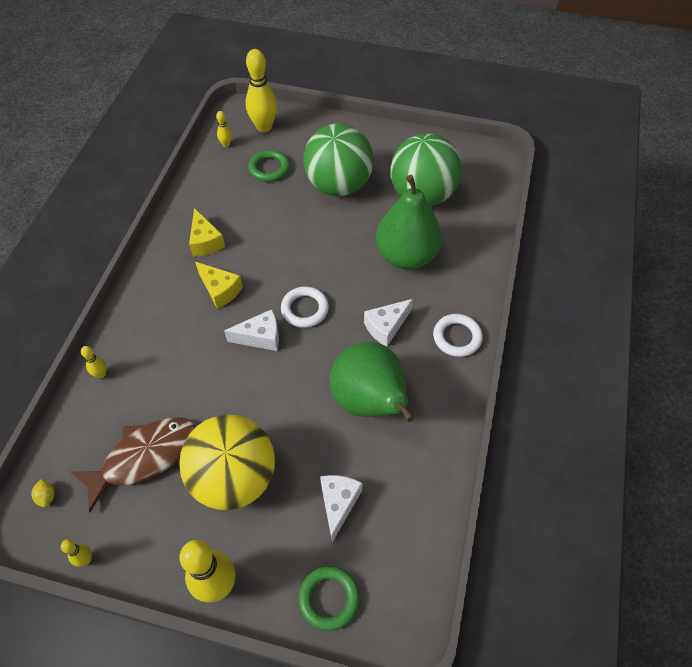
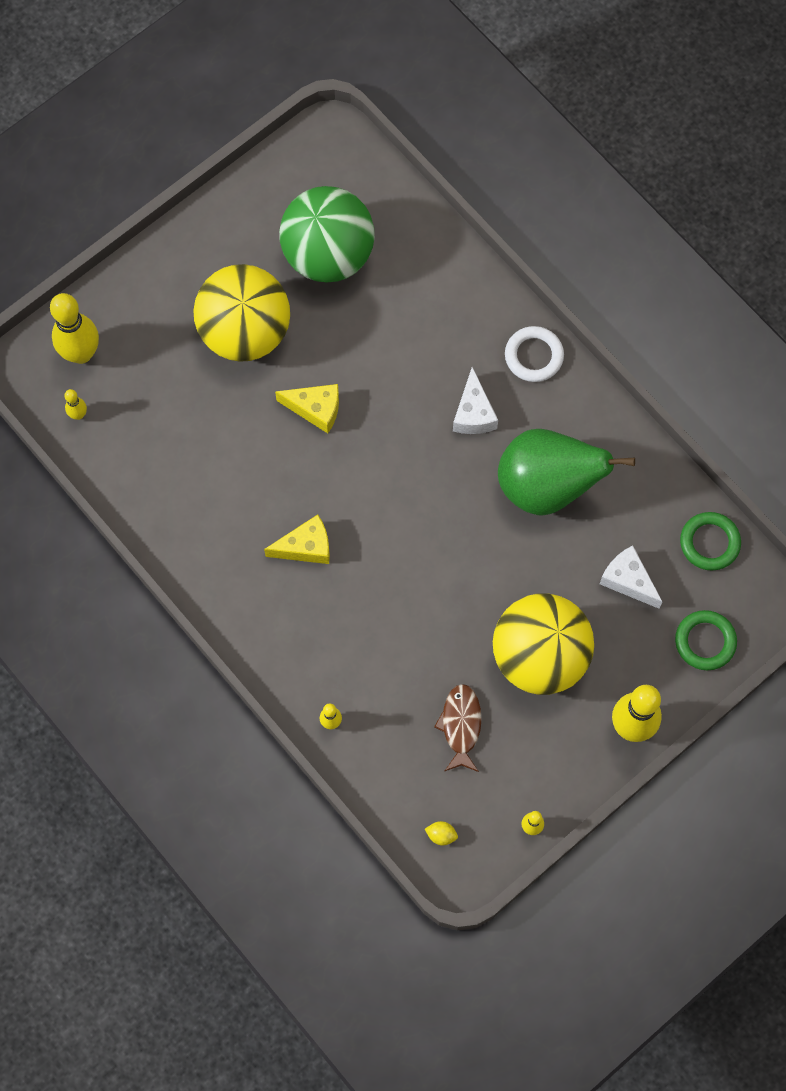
camera: 55 degrees left, 15 degrees up
brown fish [70,417,196,512] -> brown fish [434,684,482,772], size x0.62
yellow cheese [189,208,225,257] -> yellow cheese moved to [275,384,339,433]
white cheese [224,309,279,351] -> none
green ring [248,150,290,182] -> green ring moved to [680,512,741,571]
white ring [281,286,329,328] -> none
green ball [303,123,374,196] -> yellow ball [193,264,290,362]
green pear [376,175,442,270] -> none

